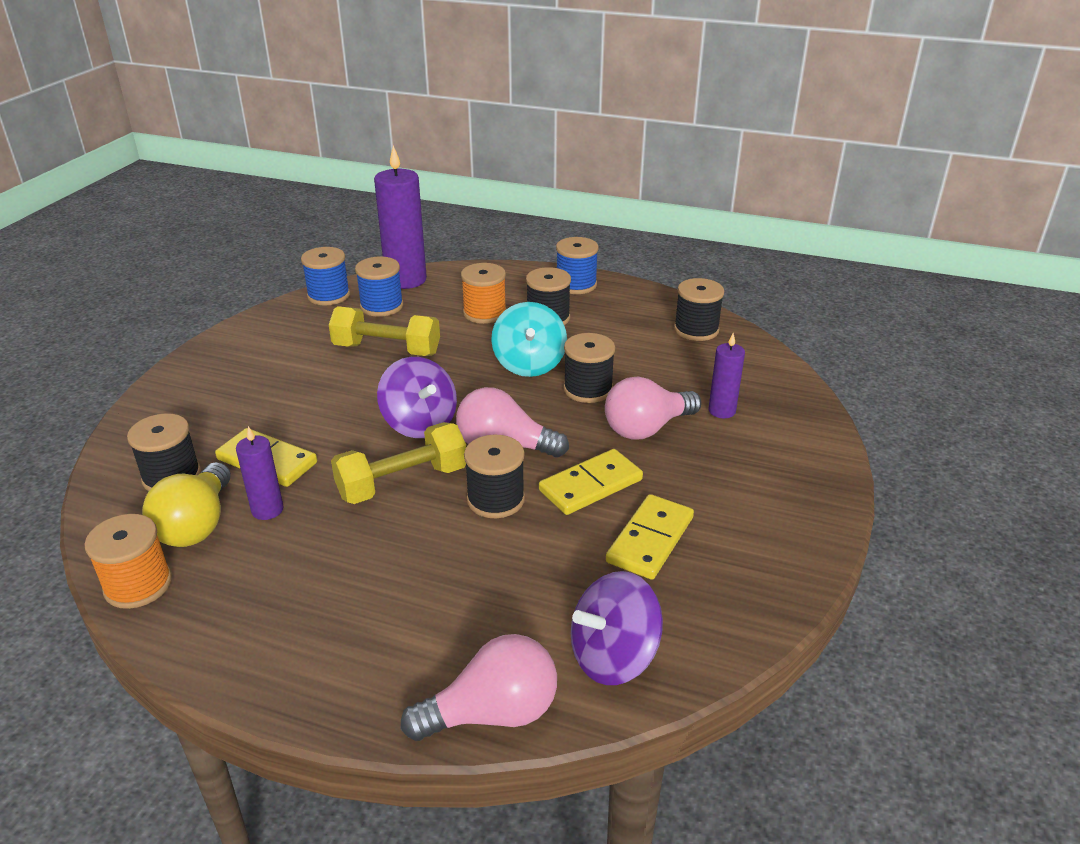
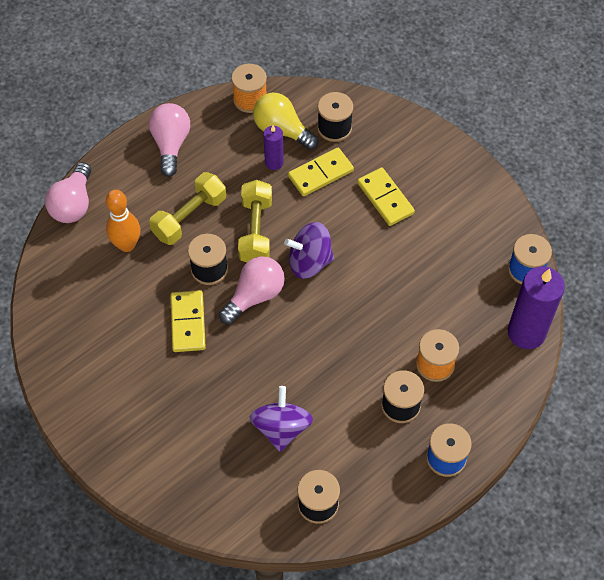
camera: 120 degrees right, 25 degrees up
yellow dumbbell [329,306,440,356] -> yellow dumbbell moved to [149,172,226,245]
blue spool [355,256,403,317] -> none
turquoise spinning top [491,302,567,377] -> none
black spool [563,333,615,403] -> none
purple spinning top [571,571,663,685] -> purple spinning top moved to [250,386,313,452]
pink light bulb [605,376,701,440] -> pink light bulb moved to [149,103,190,177]
yellow domino [606,494,694,580] -> yellow domino moved to [357,167,415,226]
purple candle [708,333,745,418] -> none
none -> orange bowling pin [106,190,140,252]

